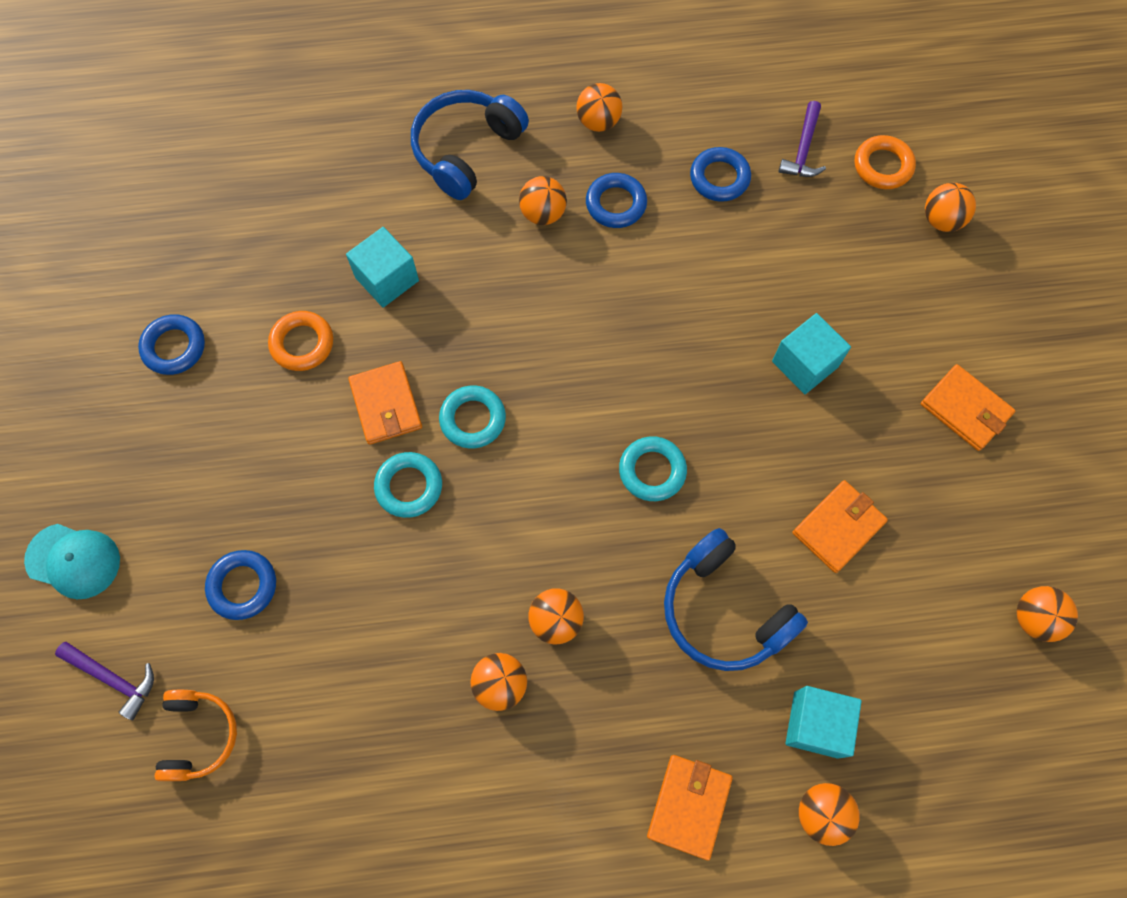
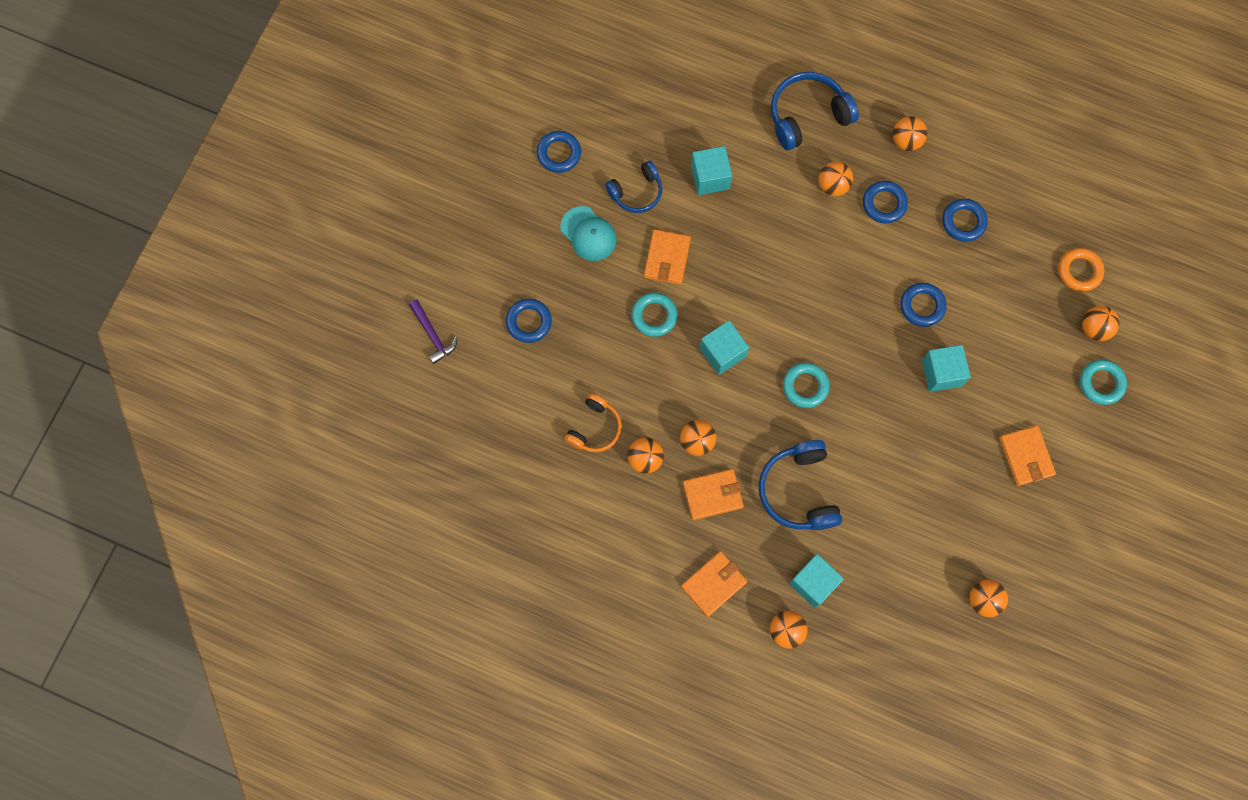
camera: 30 degrees right, 5 degrees up
turquoise cap [24,524,120,599] -> turquoise cap moved to [560,206,617,261]
orange headphones [155,690,237,781] -> orange headphones moved to [564,393,622,452]
orange ring [268,311,333,371] -> blue headphones [605,160,662,213]
turquoise ring [439,385,506,448] -> turquoise ring moved to [1080,360,1127,405]
purple hammer [778,101,826,177] -> none
orange wallet [793,480,888,573] -> orange wallet moved to [683,469,744,520]
none -> turquoise cube [699,320,749,375]
none -> blue ring [900,283,947,327]

